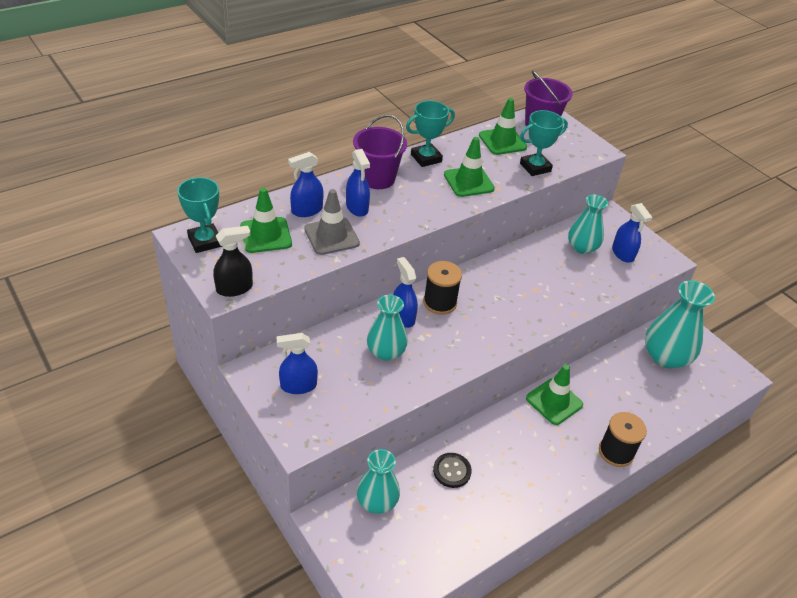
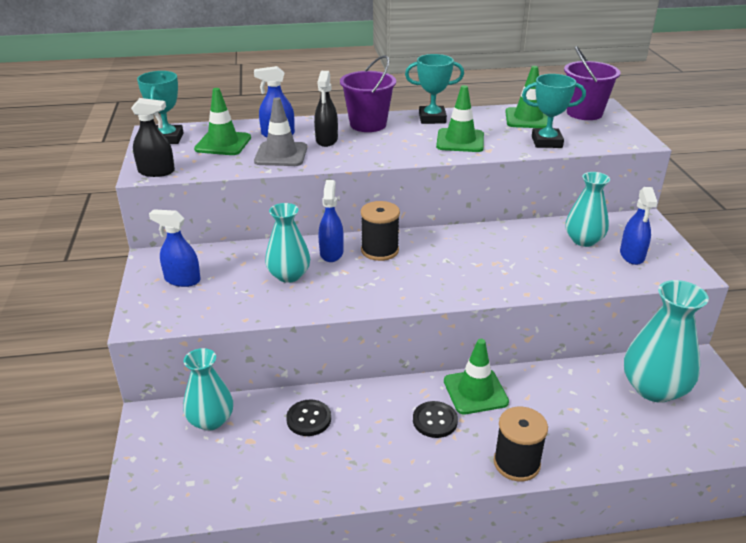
camera: 30 degrees right, 10 degrees down
blue spray bottle [346,149,370,217] -> black spray bottle [314,71,338,147]
none -> black button [413,401,458,438]

